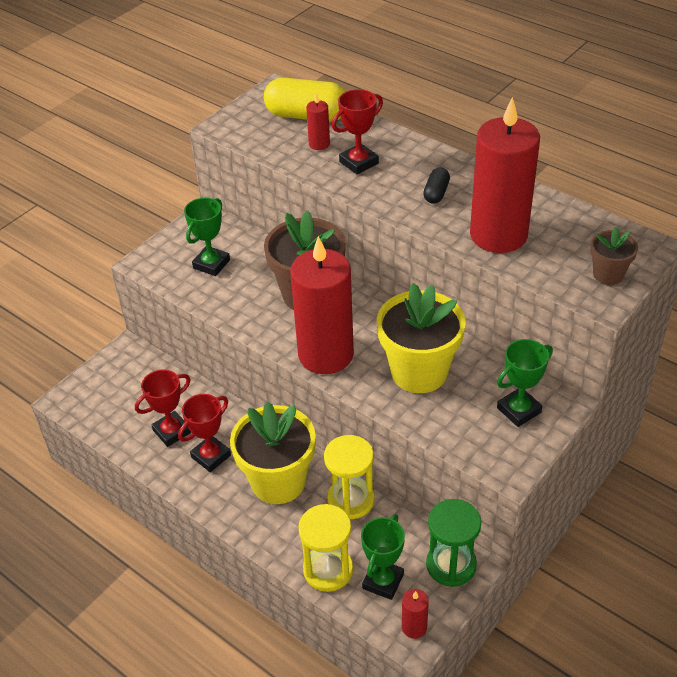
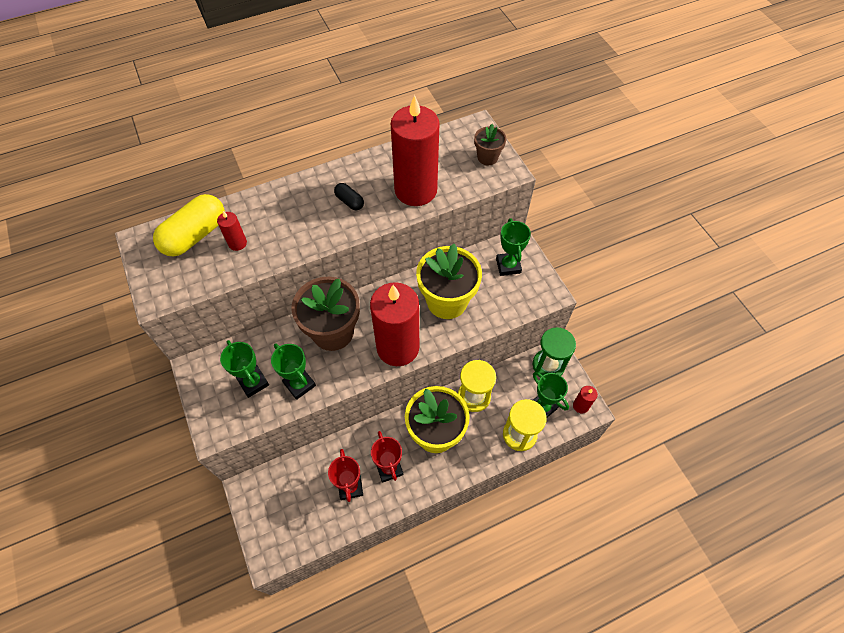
camera: 65 degrees left, 15 degrees up
red trophy [332,89,383,175] -> none
none -> green trophy [271,343,316,400]

